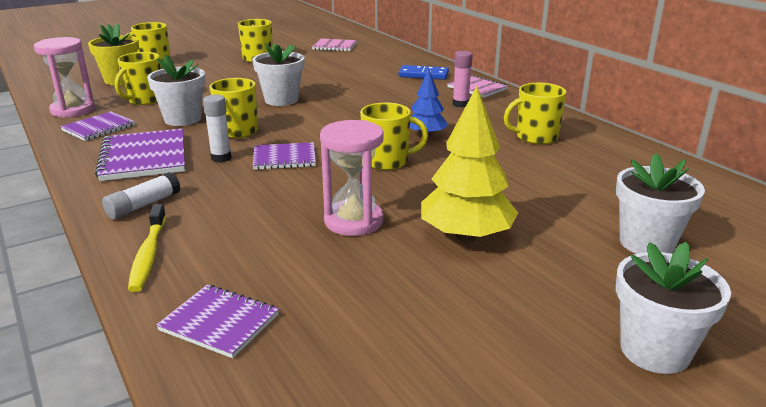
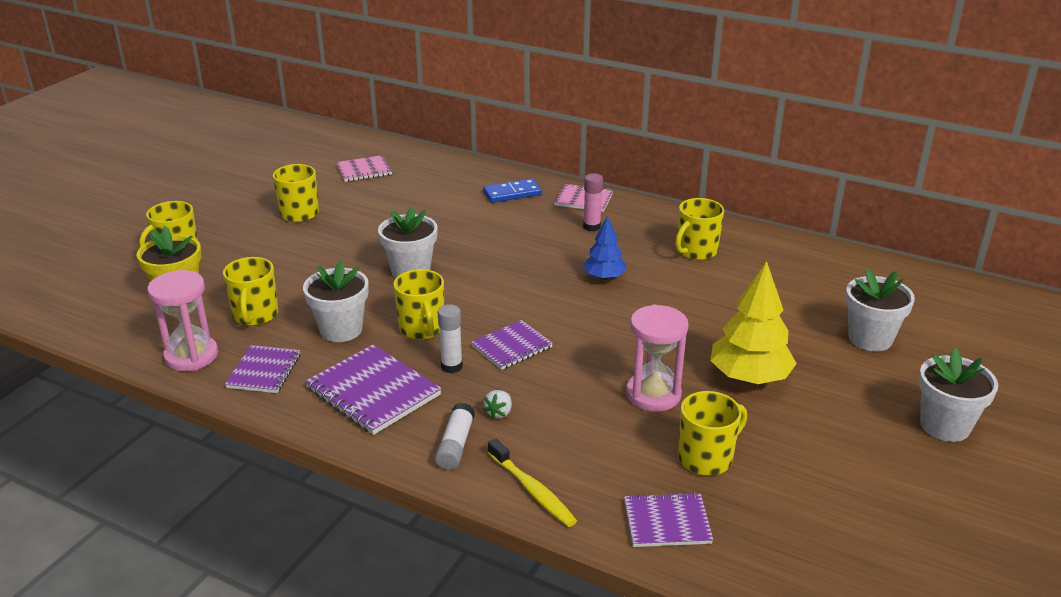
camera: 30 degrees left, 5 degrees up
yellow mug [360,103,428,170] -> yellow mug moved to [678,391,747,476]
none -> white strawberry [483,390,512,419]

